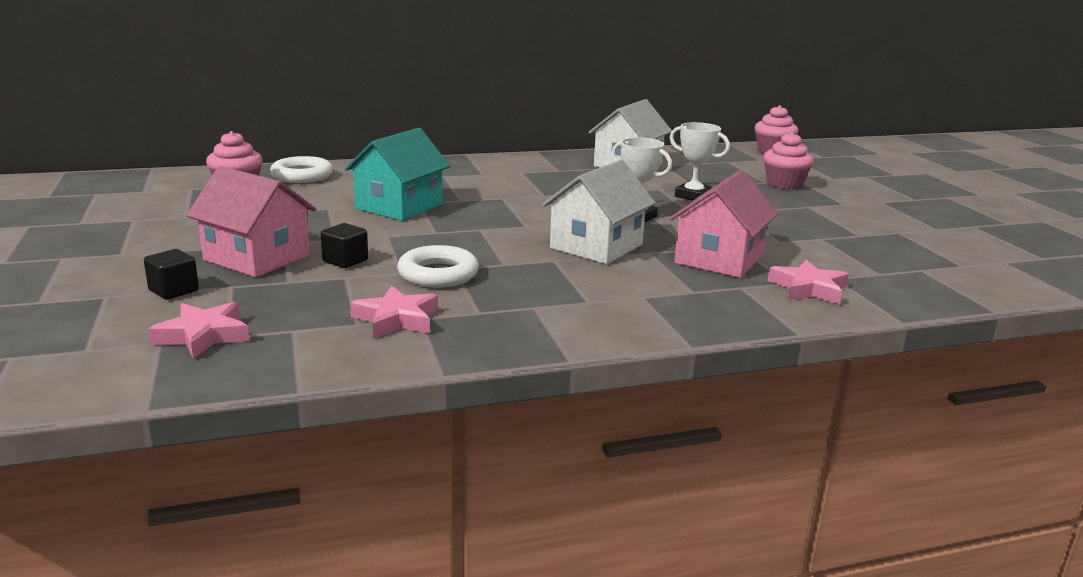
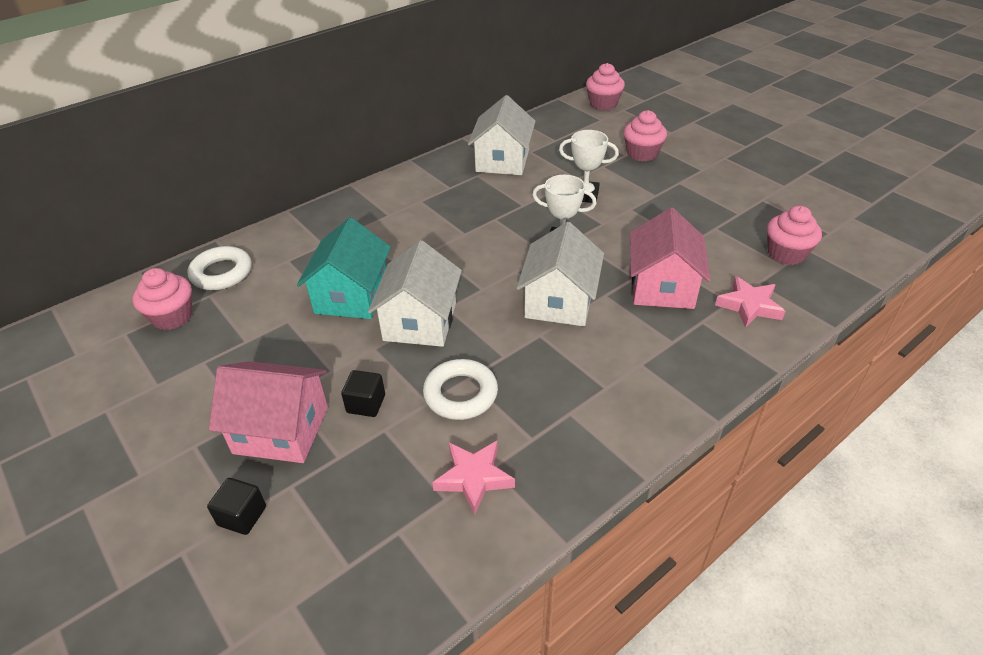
camera: 20 degrees left, 20 degrees up
pink star [148,302,249,359] -> none
none -> white house [368,240,462,347]
none -> pink cupcake [767,206,822,265]

